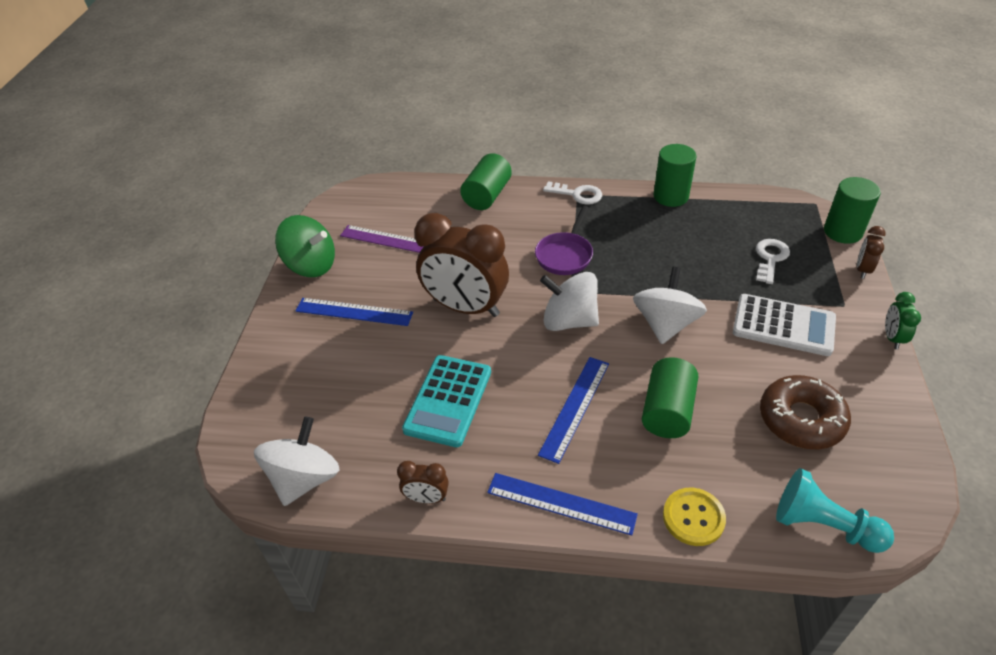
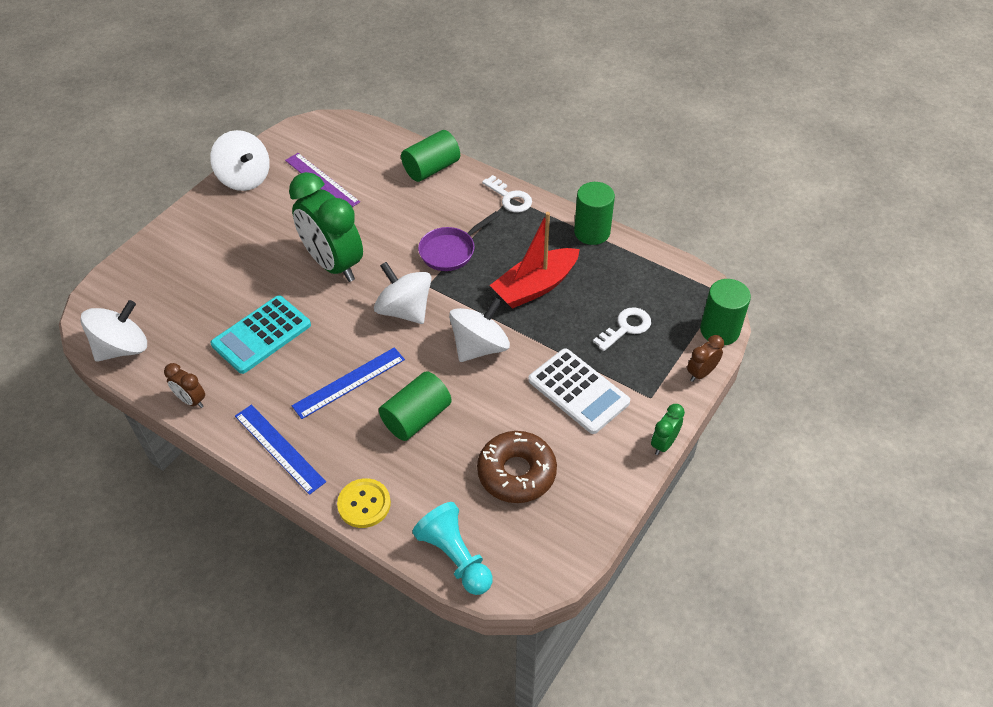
camera: 25 degrees right, 5 degrees up
green spinning top [275,215,335,277] -> white spinning top [210,130,270,191]
blue ruler [295,298,413,326] -> none
brown clock [415,213,509,317] -> green clock [289,172,363,282]
none -> red boat [490,212,580,309]

